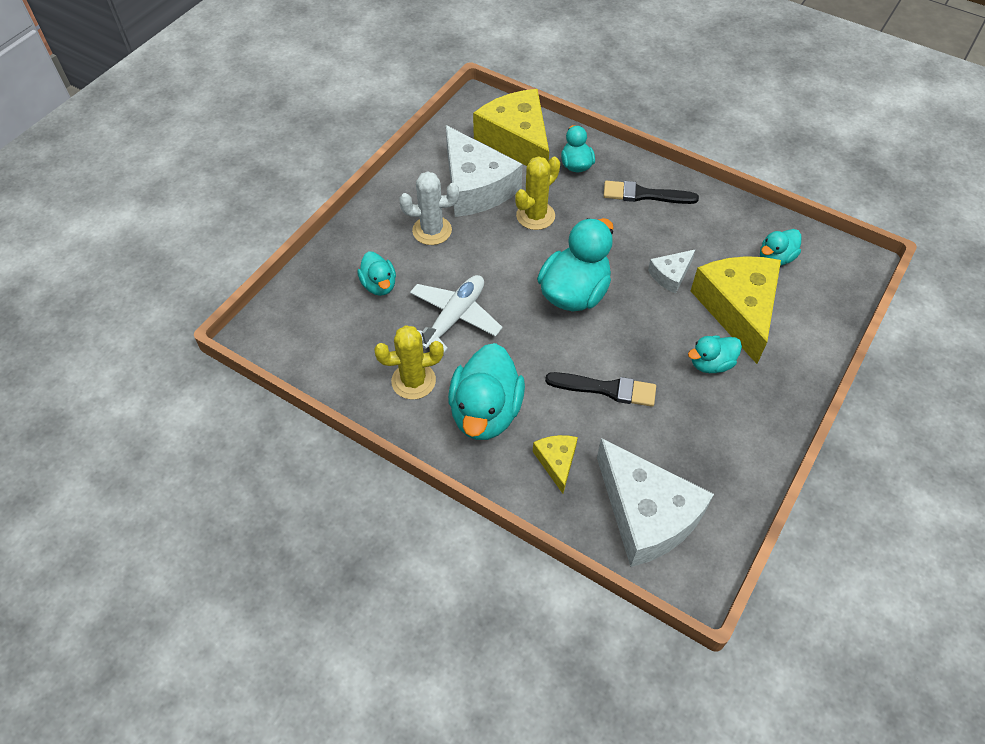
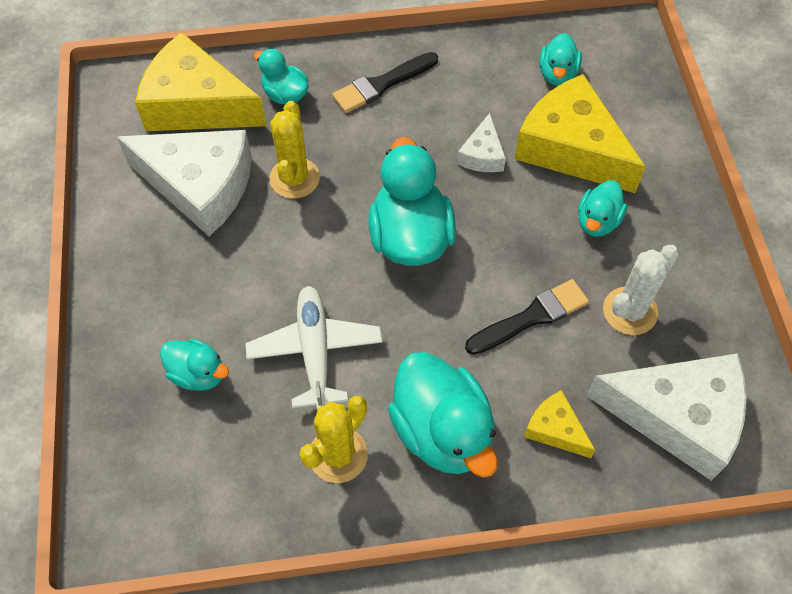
camera: 40 degrees left, 5 degrees up
white cactus [399,171,459,245] -> white cactus moved to [603,245,679,335]

